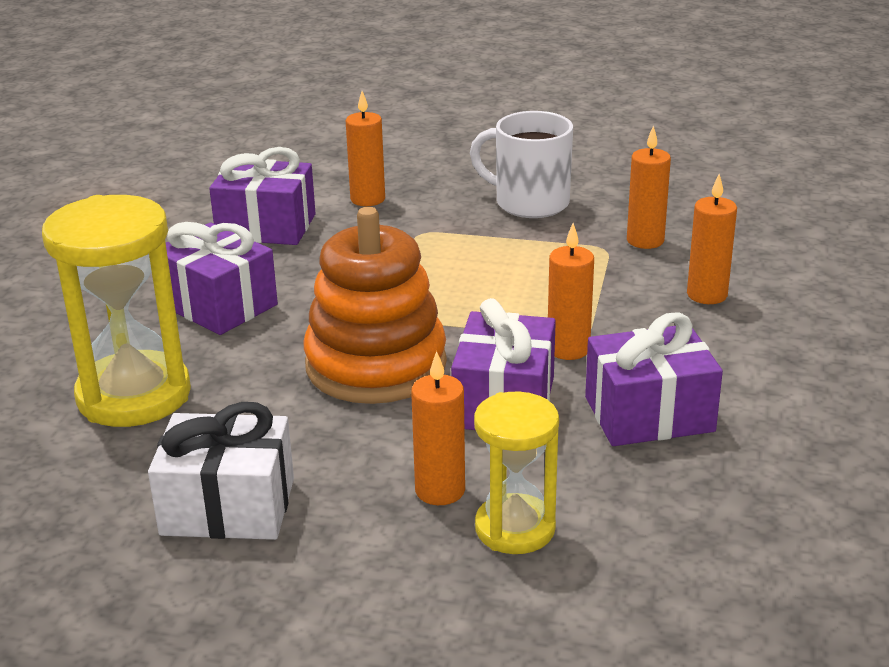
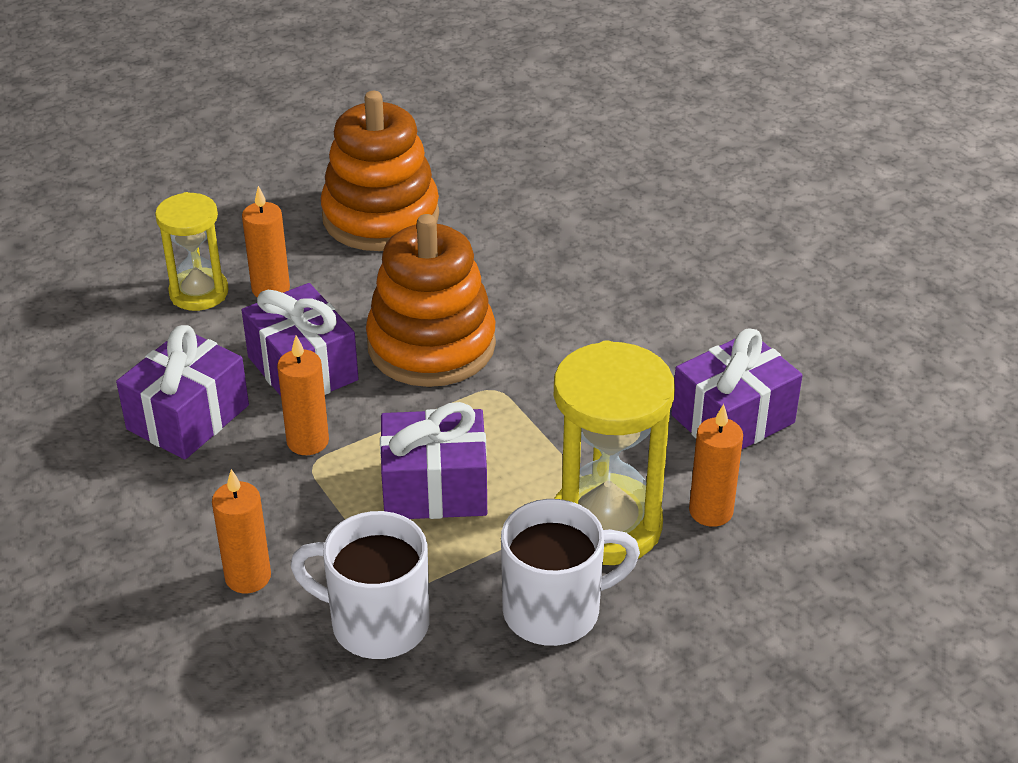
camera: 135 degrees right, 10 degrees up
yellow hourglass [42,195,191,427] -> yellow hourglass moved to [554,340,675,565]
white gift [148,402,294,540] -> orange stacking toy [321,91,439,251]
purple gift [166,222,278,335] -> purple gift moved to [380,402,487,519]
orange candle [627,125,671,249] -> white mug [290,511,430,659]

